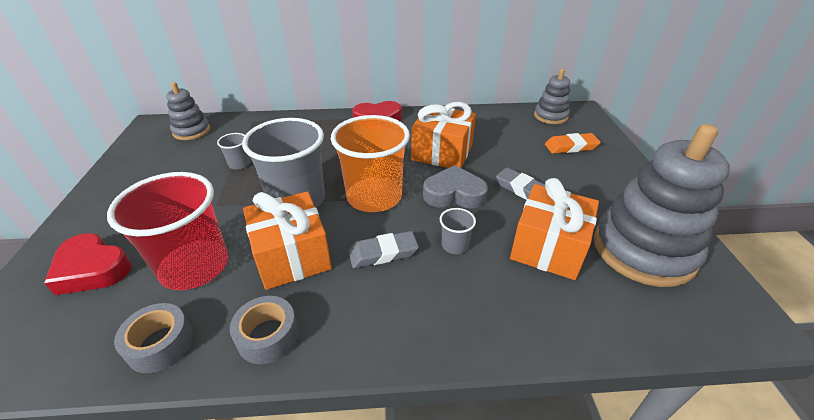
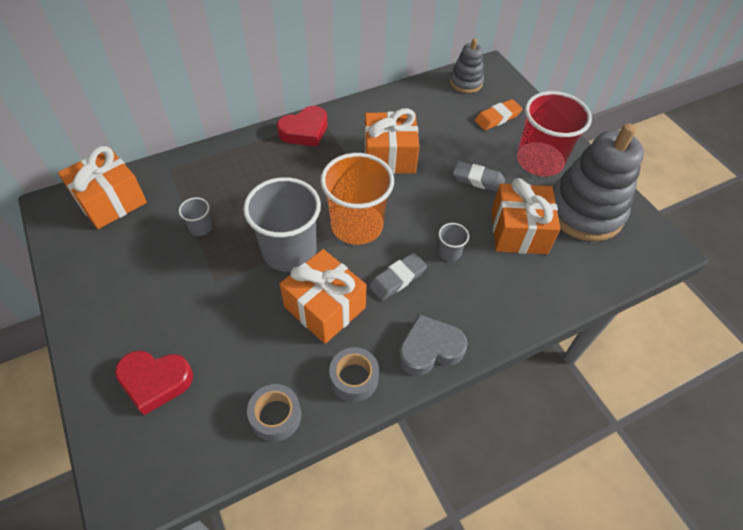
camera: 25 degrees left, 15 degrees up
red cup [107,172,228,290] -> red cup moved to [517,91,592,176]
grey stacking toy [166,82,210,140] -> orange gift [58,146,147,229]
grey heart [423,165,488,209] -> grey heart moved to [398,314,468,376]

